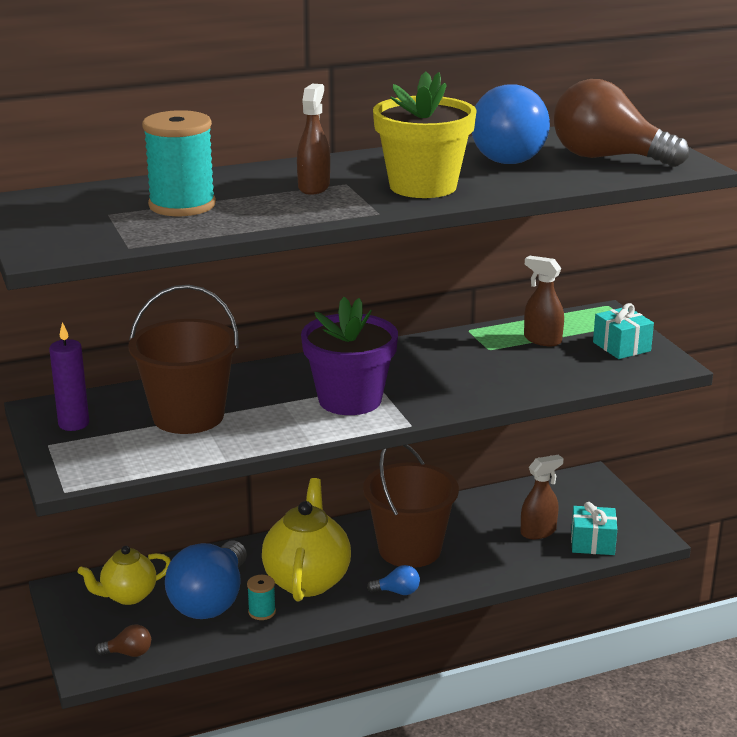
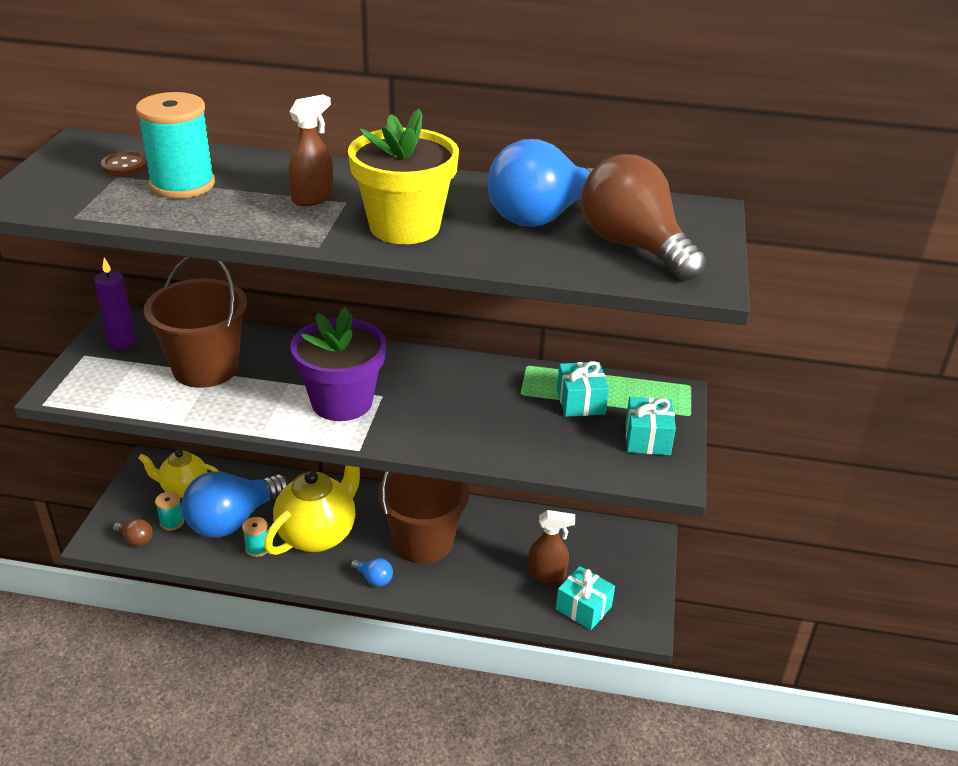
camera: 30 degrees right, 10 degrees up
brown spray bottle [524,256,564,346] -> turquoise gift [557,361,609,417]
none -> brown button [101,151,148,176]
none -> turquoise spool [155,491,184,531]

